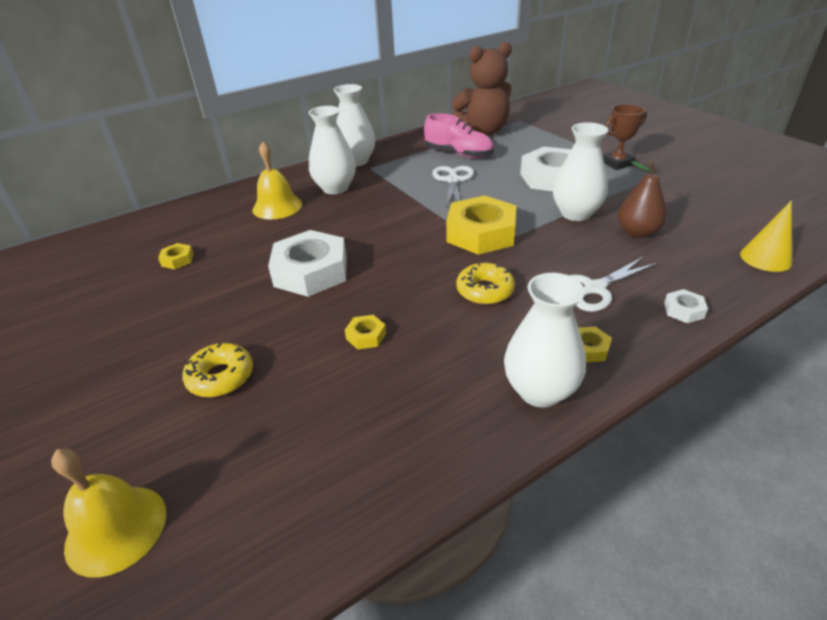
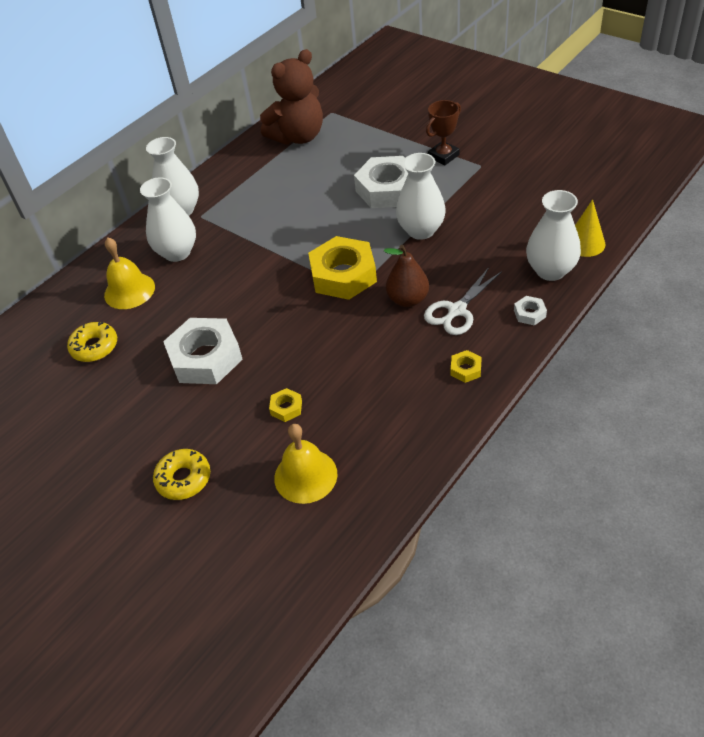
camera: 15 degrees left, 10 degrees up
yellow bell [51,449,166,578] -> yellow bell moved to [274,424,337,504]
yellow nut [158,243,194,269] -> none
pink shoe [424,113,494,158] -> none
white scissors [432,166,474,207] -> none
yellow donut [456,262,515,305] -> yellow donut moved to [67,322,117,362]
white vase [504,273,586,408] -> white vase moved to [526,190,581,281]
brown pear [618,161,667,238] -> brown pear moved to [384,245,429,307]

